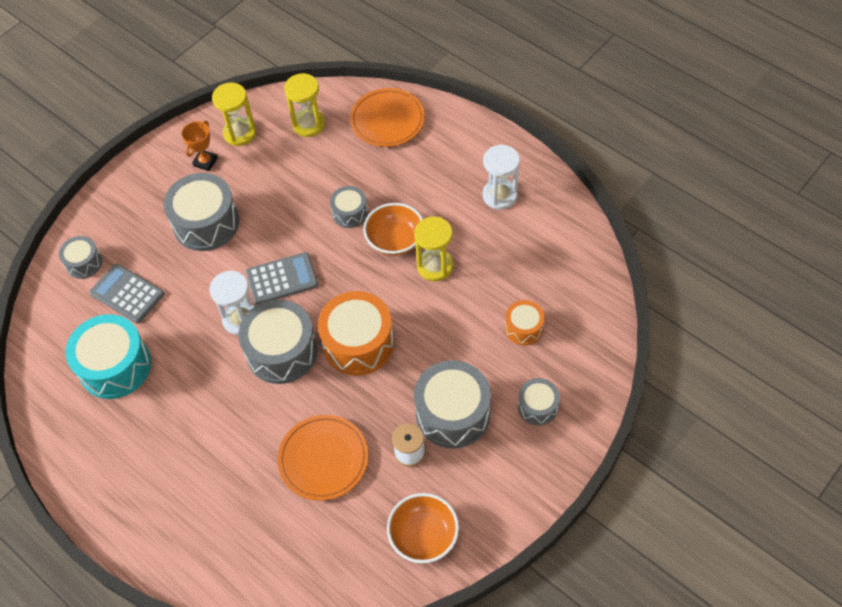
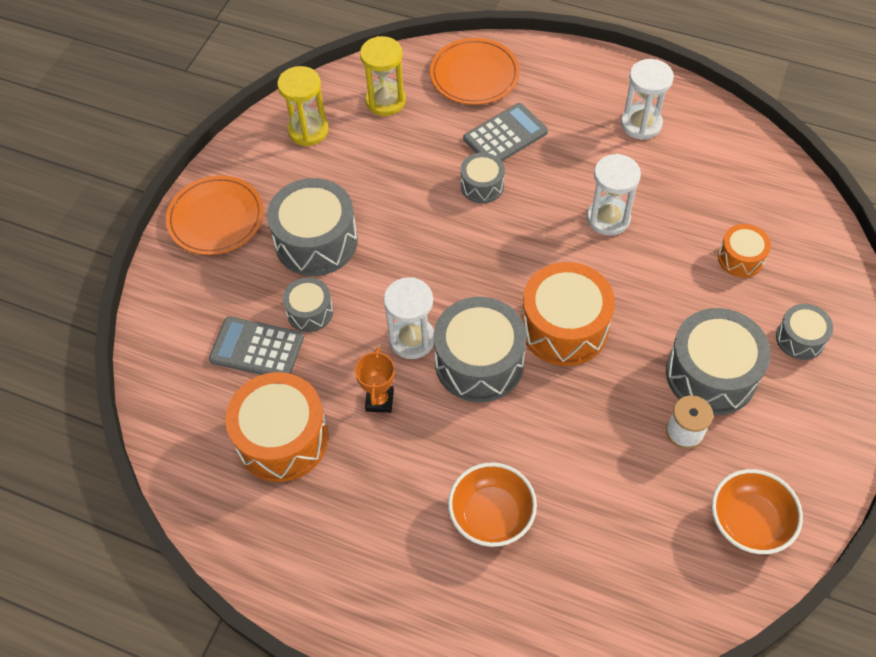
camera: 20 degrees left, 0 degrees up
grey drum [59,236,102,279] -> grey drum moved to [283,277,333,332]
turquoise drum [66,314,151,399] -> orange drum [225,372,329,482]
orange trophy [181,121,218,171] -> orange trophy moved to [355,347,395,413]
grey calculator [246,252,318,304] -> grey calculator moved to [463,103,548,161]
orange plate [277,415,368,501] -> orange plate moved to [166,175,264,255]
orange bowl [363,203,423,256] -> orange bowl moved to [448,463,537,547]
yellow hourglass [414,217,453,281] -> white hourglass [587,154,641,236]

